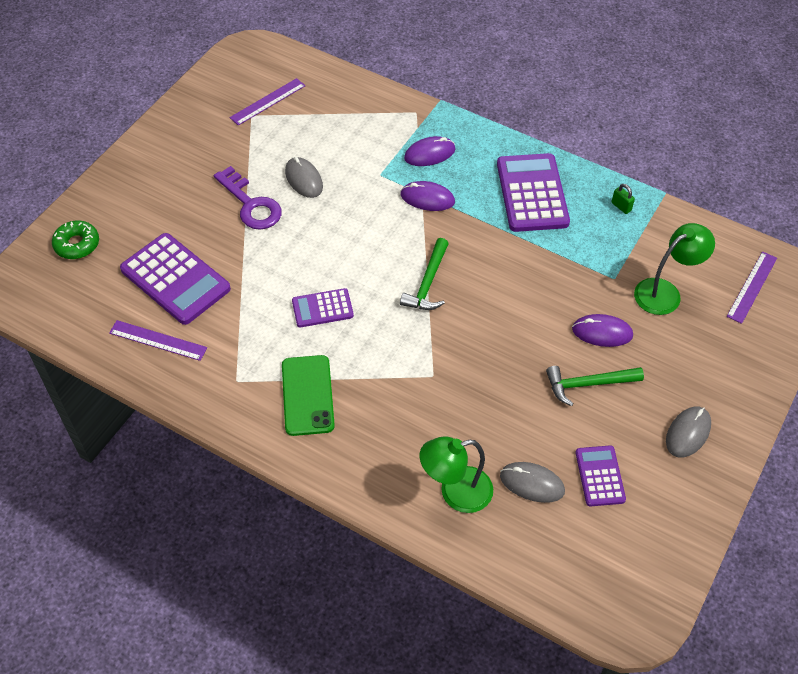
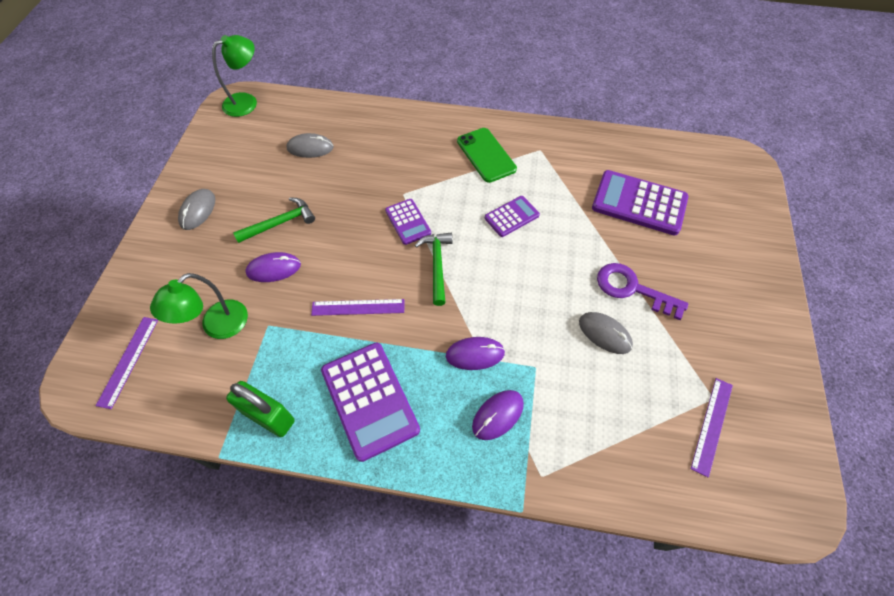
camera: 160 degrees right, 5 degrees up
green donut [52,221,99,259] -> none
purple ruler [109,320,207,361] -> purple ruler moved to [311,299,404,316]
green lamp [420,436,493,513] -> green lamp moved to [212,35,257,117]
purple calculator [576,445,626,507] -> purple calculator moved to [385,199,431,245]
green padlock [611,184,635,214] -> green padlock [226,381,295,437], size x2.21

